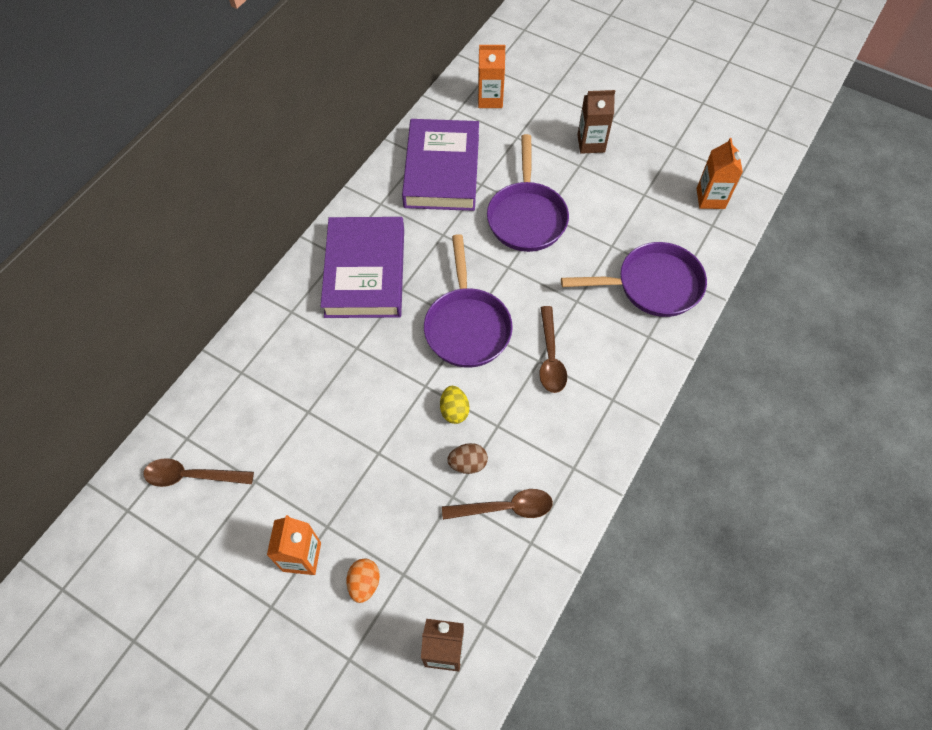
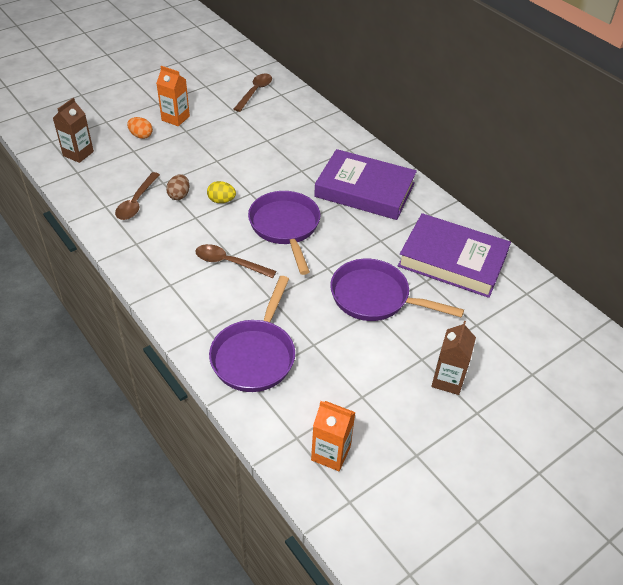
camera: 110 degrees right, 15 degrees down
purple pan [424,234,513,368] -> purple pan turned 60 degrees clockwise [248,191,320,275]
orange carton [478,45,505,108] -> none

